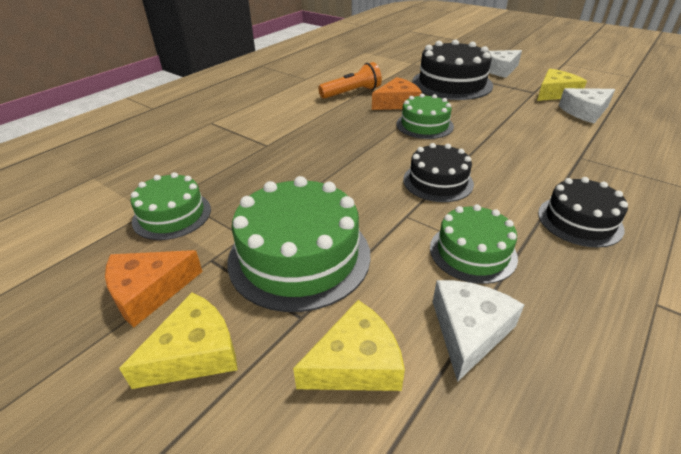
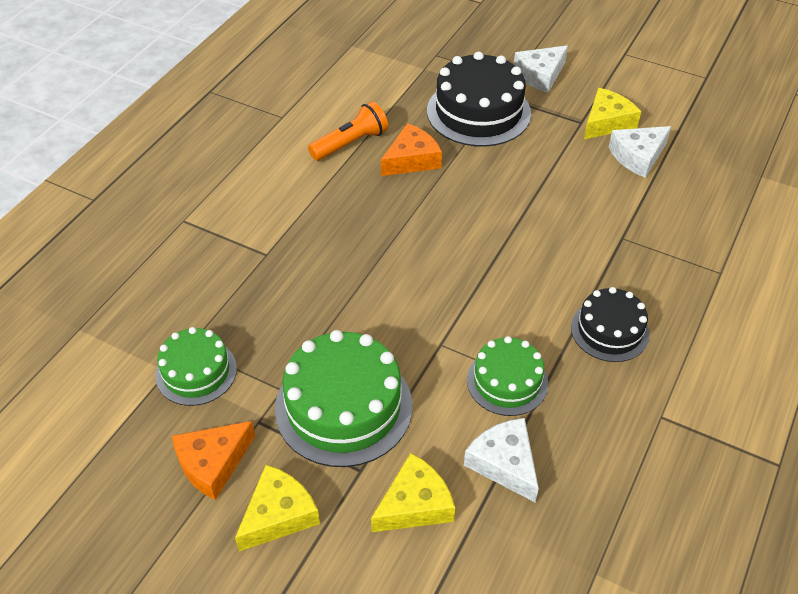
camera: 10 degrees left, 10 degrees up
green cake [396,94,454,139] -> none
black cake [403,143,474,202] -> none
white cheese [433,280,524,382] -> white cheese turned 45 degrees counterclockwise [464,418,539,502]

